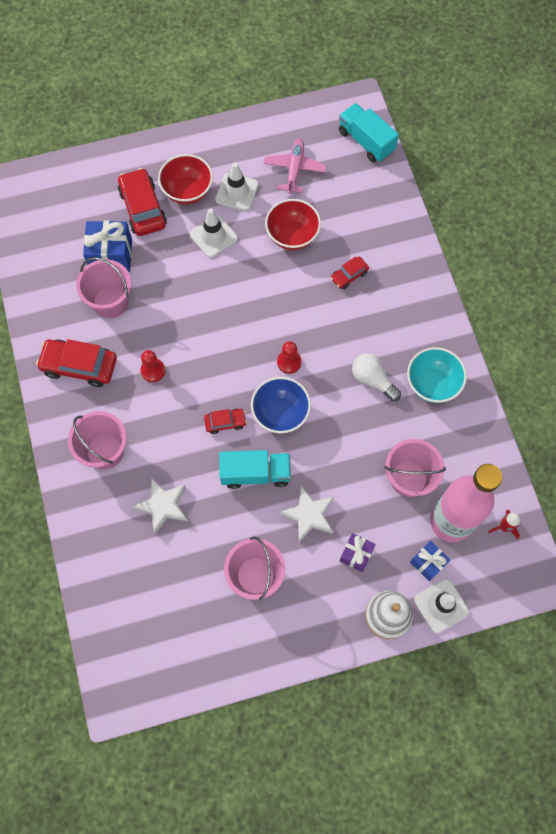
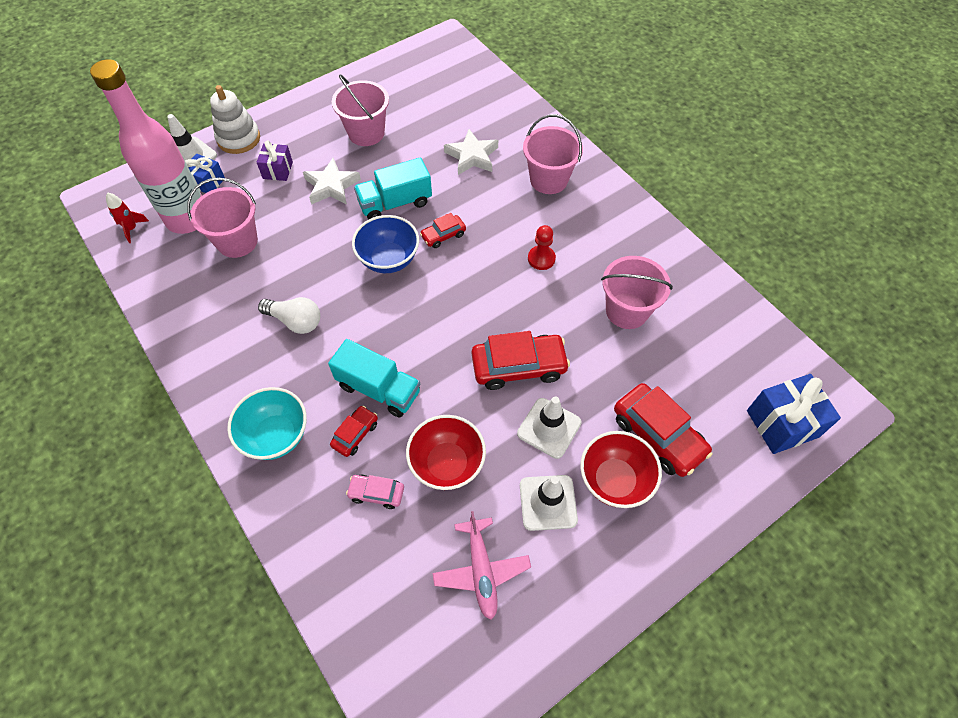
camera: 160 degrees right, 10 degrees down
red car [36,339,117,387] -> red car moved to [472,331,570,390]
blue gift [83,221,132,272] -> blue gift moved to [747,374,841,454]
red pawn [277,341,302,374] -> none
turquoise truck [339,103,399,162] -> turquoise truck moved to [328,339,420,418]
turquoise bowl [407,347,467,403] -> turquoise bowl moved to [227,387,307,460]
none -> pink car [346,475,404,509]

